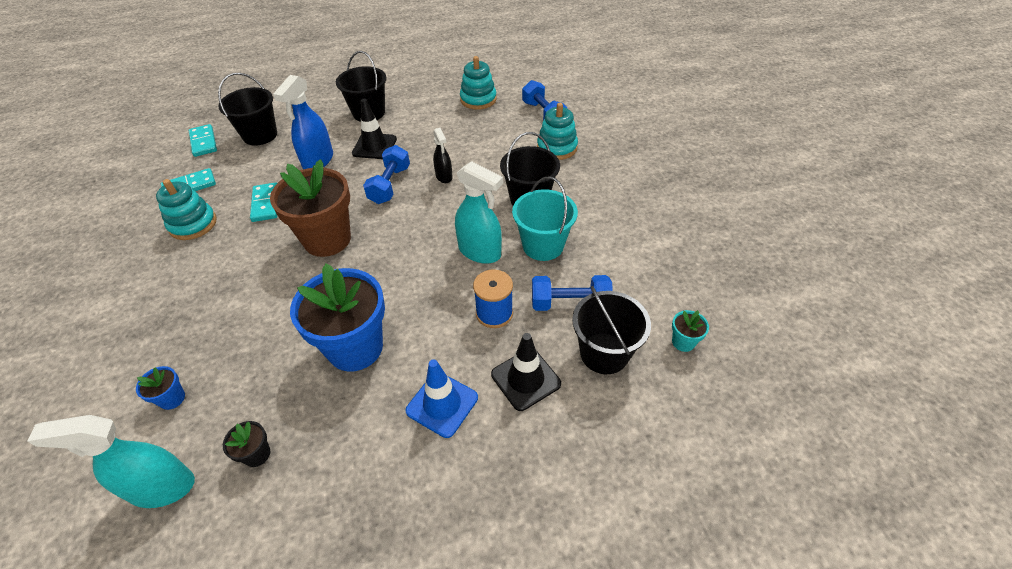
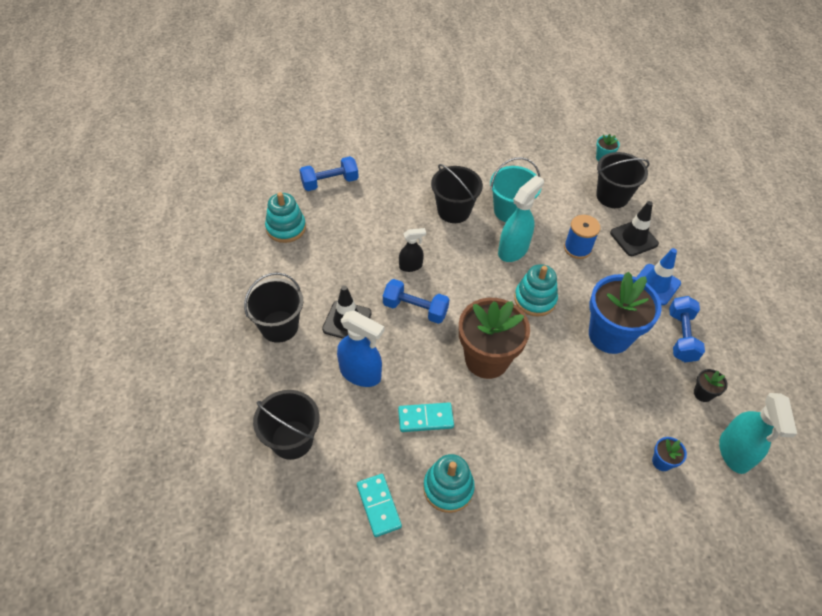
camera: 85 degrees left, 5 degrees up
turquoise domino [189,124,217,157] -> none
blue dumbbell [532,275,613,311] -> blue dumbbell moved to [669,296,705,362]
turquoise stacking toy [537,103,578,160] -> turquoise stacking toy moved to [514,264,558,317]

